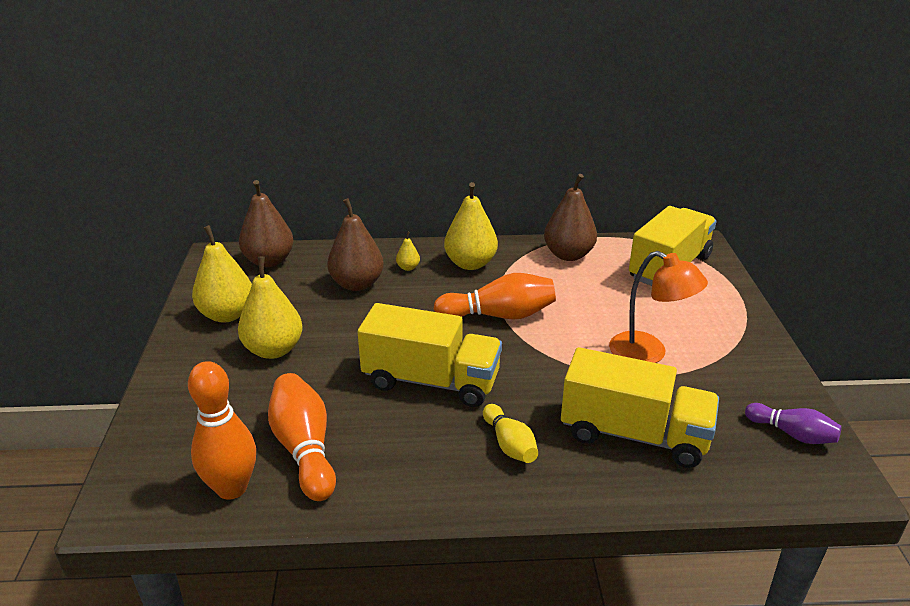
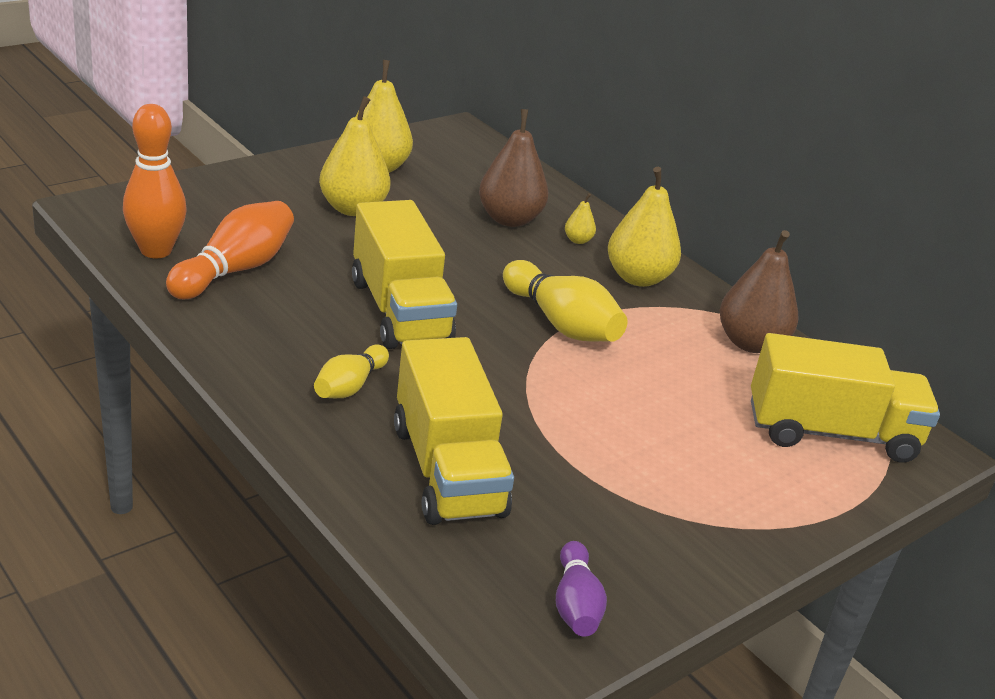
camera: 50 degrees right, 0 degrees up
brown pear [239,180,294,267] -> none
orange bowling pin [434,273,556,320] -> yellow bowling pin [503,260,628,342]
orange lamp [609,251,708,363] -> none

